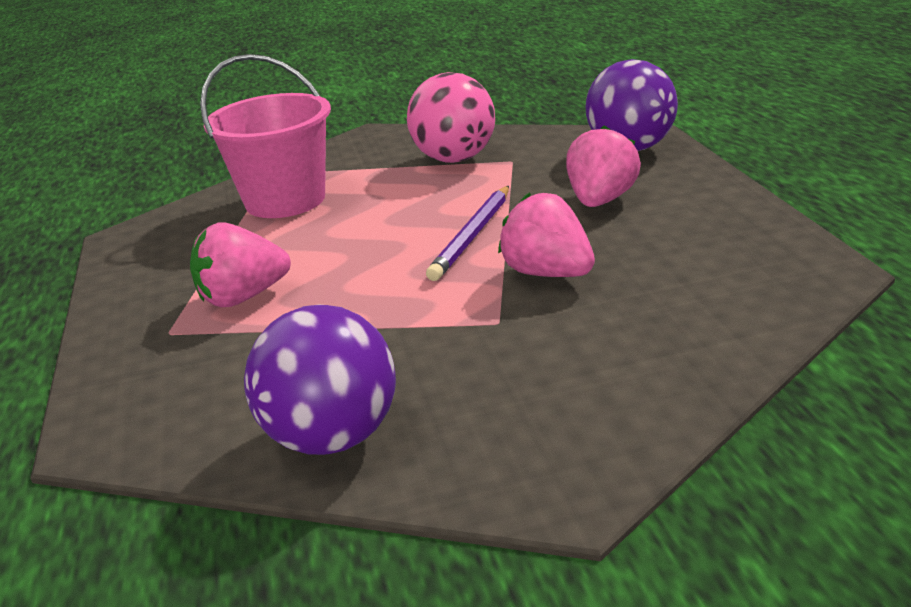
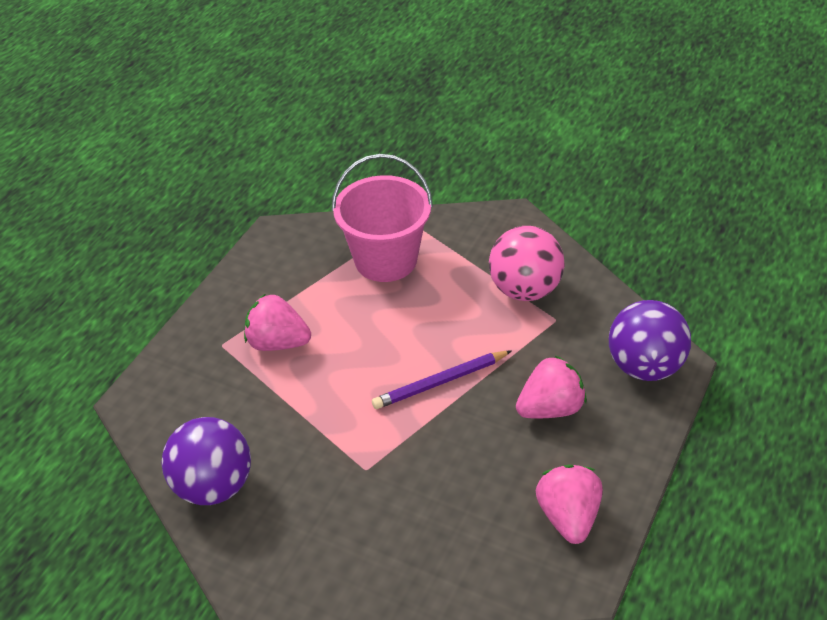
camera: 40 degrees right, 15 degrees up
pink strawberry [498,192,595,277] -> pink strawberry moved to [536,465,603,544]

